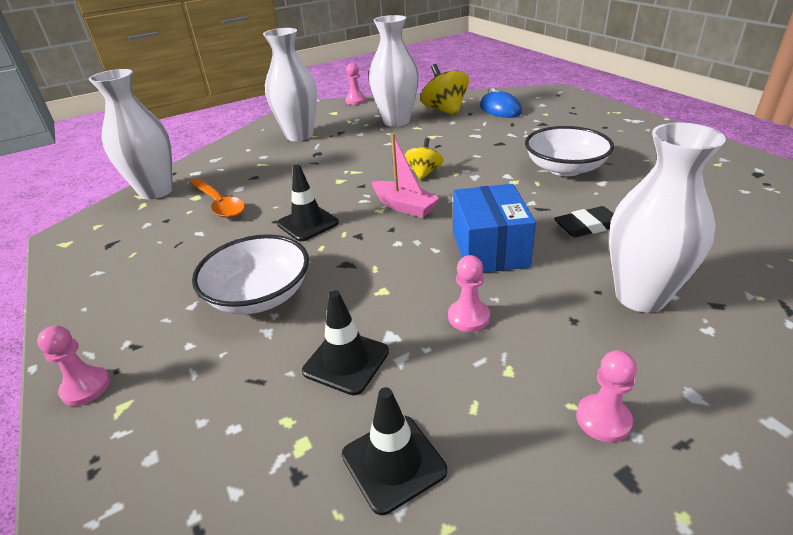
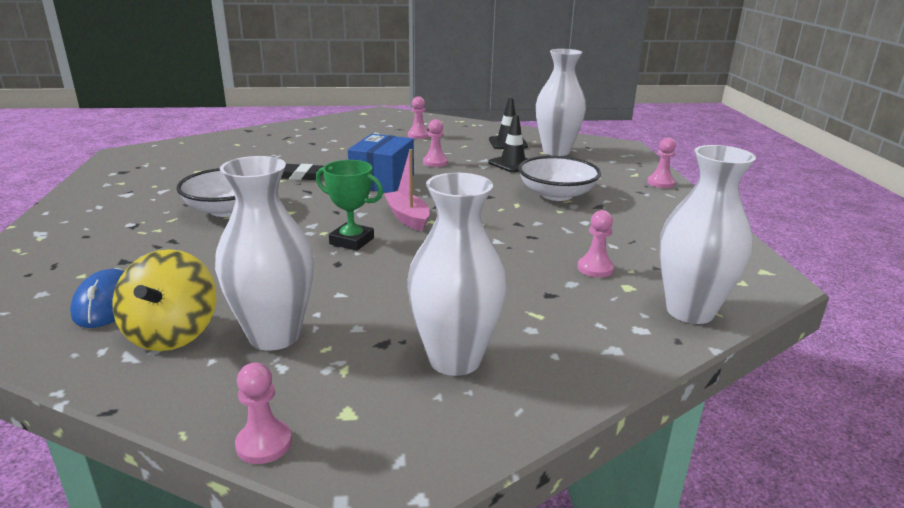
camera: 160 degrees left, 10 degrees down
orange spoon [189,178,245,218] -> pink pawn [578,210,614,277]
black traffic cone [277,165,339,241] -> none
yellow spinning top [405,138,444,180] -> green trophy [316,160,383,251]
white vase [609,123,726,313] -> white vase moved to [536,49,586,156]

